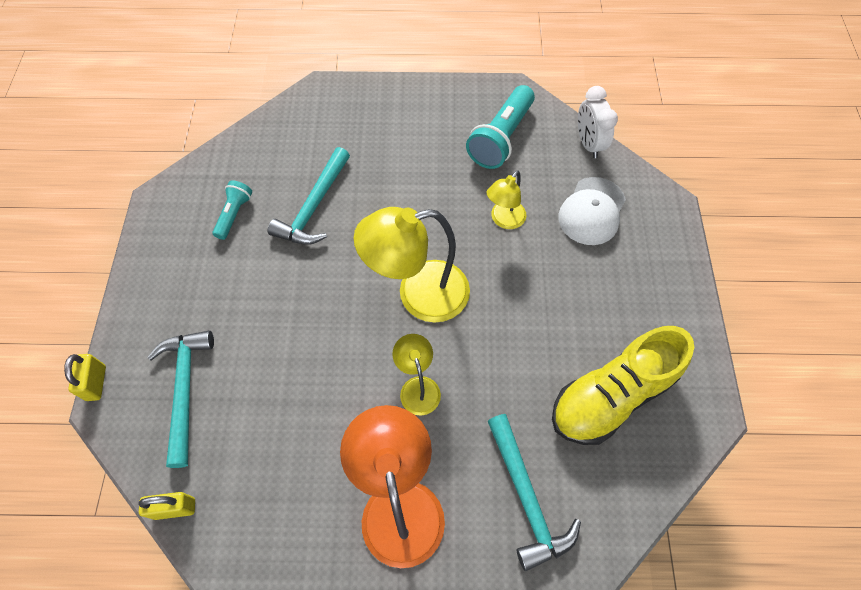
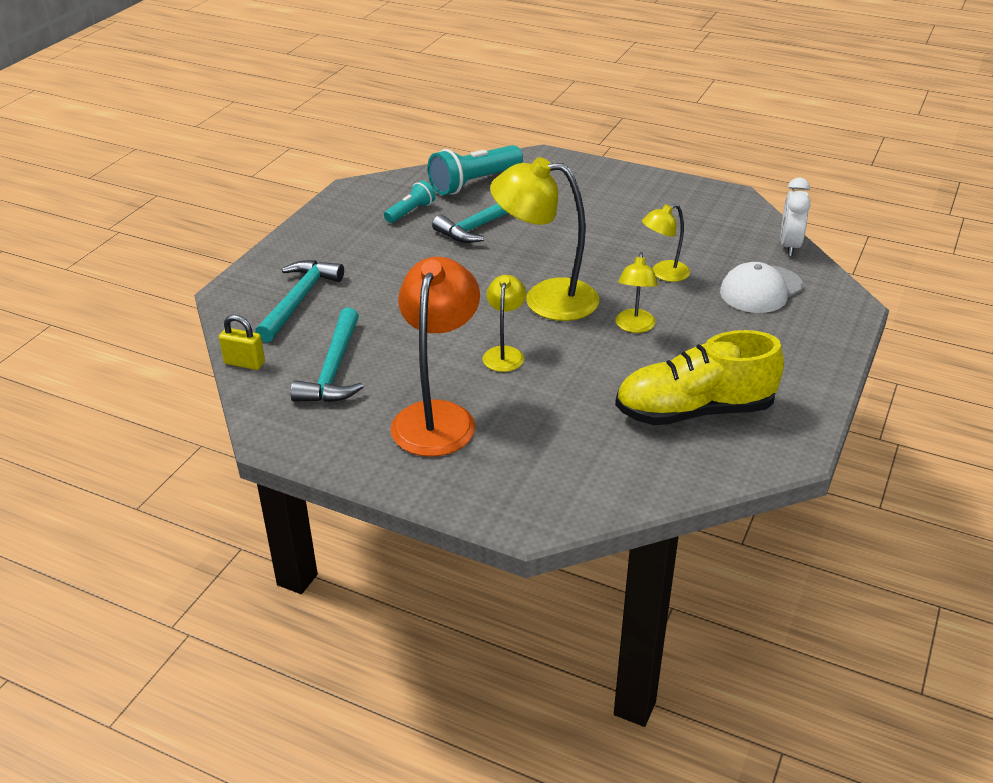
camera: 25 degrees right, 25 degrees down
yellow padlock [64,354,106,401] -> none
turquoise flashlight [466,85,535,169] -> turquoise flashlight moved to [427,145,523,195]
turquoise hammer [488,414,581,571] -> turquoise hammer moved to [290,308,364,403]
none -> yellow lamp [616,252,658,333]

